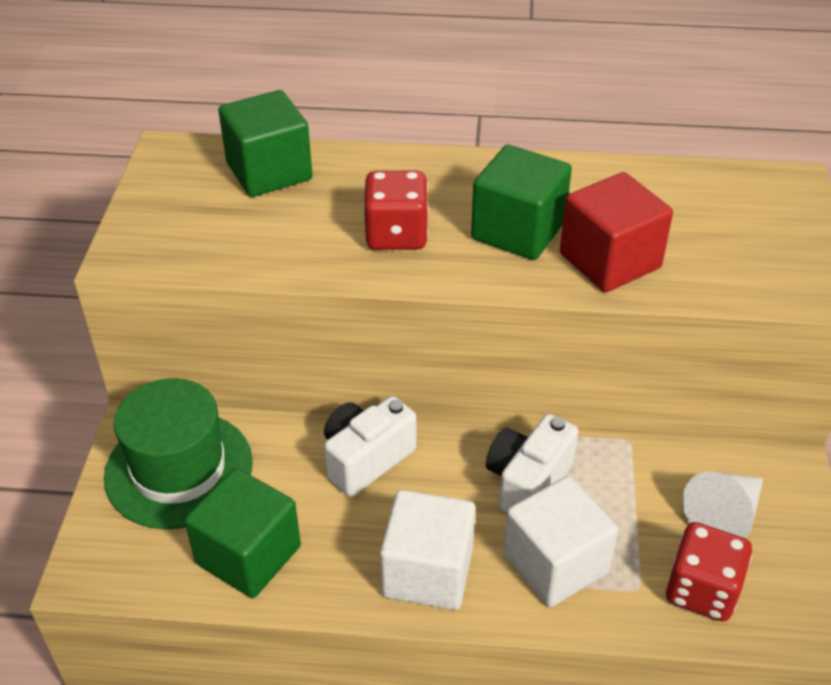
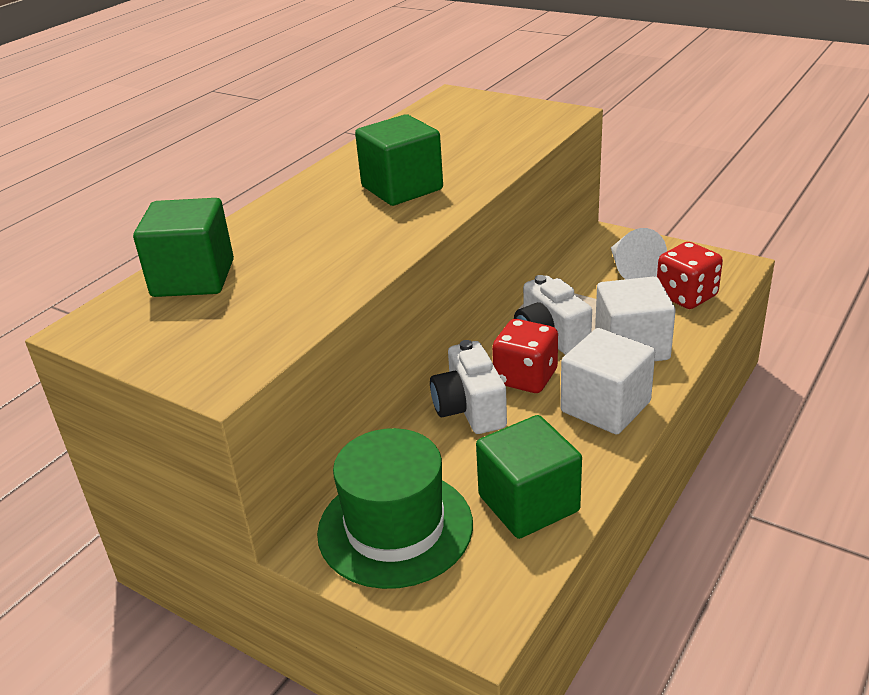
camera: 60 degrees left, 10 degrees down
red dice [363,171,429,250] -> red dice moved to [492,319,558,393]
red cube [560,172,673,292] -> none

